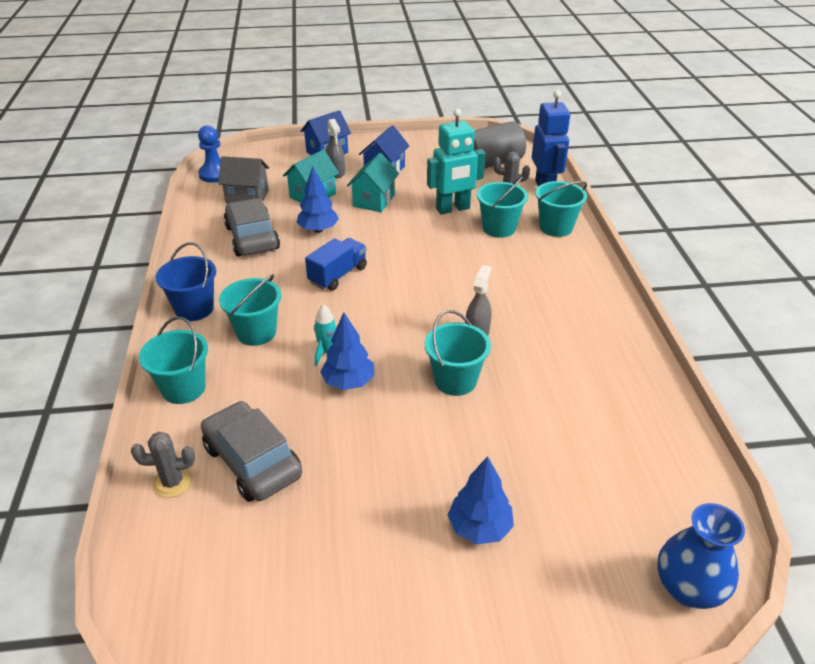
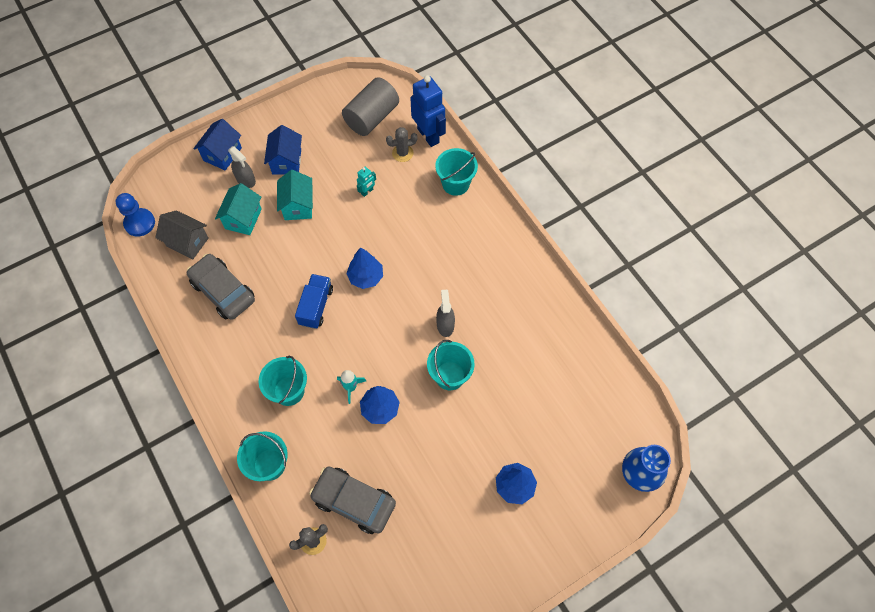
camera: 25 degrees left, 25 degrees up
blue bucket [156,242,216,321] -> none
grey house [218,156,269,204] -> grey house turned 45 degrees clockwise [155,210,209,259]
blue tree [297,166,339,233] -> blue tree moved to [346,247,383,289]
turquoise robot [427,108,485,215] -> turquoise robot [357,167,376,197], size x0.46
turquoise bucket [477,176,528,238] -> none

